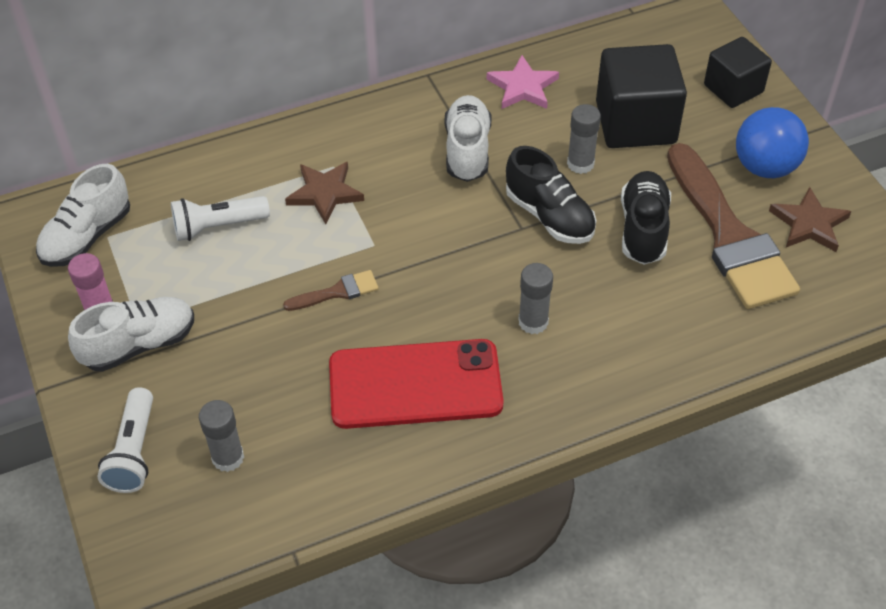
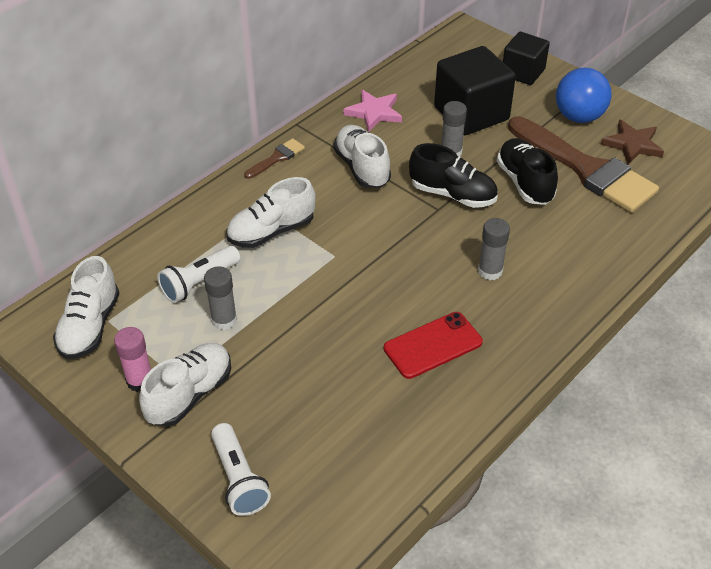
camera: 25 degrees left, 5 degrees down
grey glue stick [199,400,244,472] -> grey glue stick moved to [204,266,237,330]
brown brush [283,270,379,311] -> brown brush moved to [244,138,305,179]
brown star [285,162,364,224] -> white shoe [226,177,316,248]
red phone [329,339,504,429] -> red phone [384,312,483,379], size x0.65

